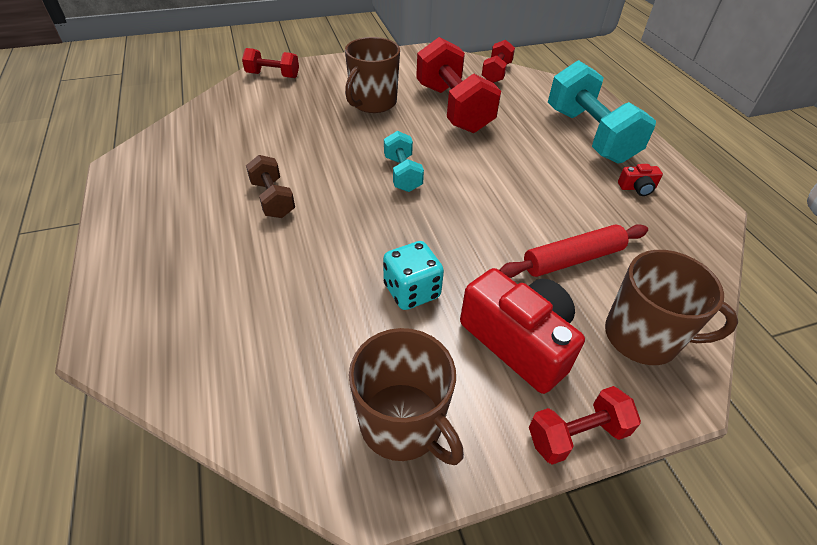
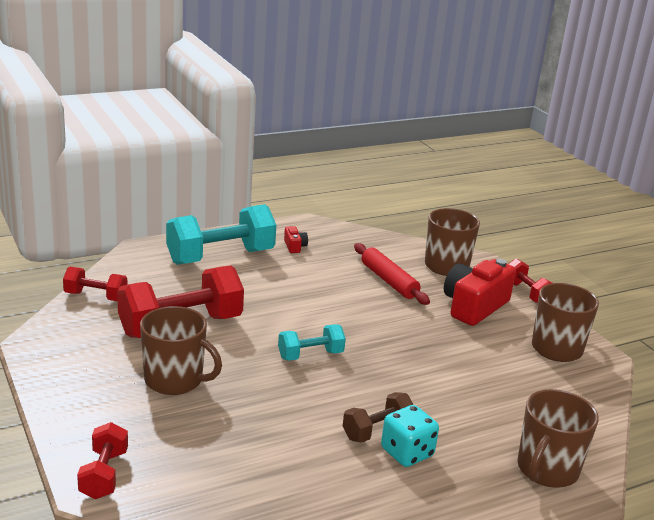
camera: 100 degrees left, 20 degrees down
turquoise dice [383,241,444,310] -> turquoise dice moved to [381,405,439,467]
none -> brown mug [517,389,599,488]

